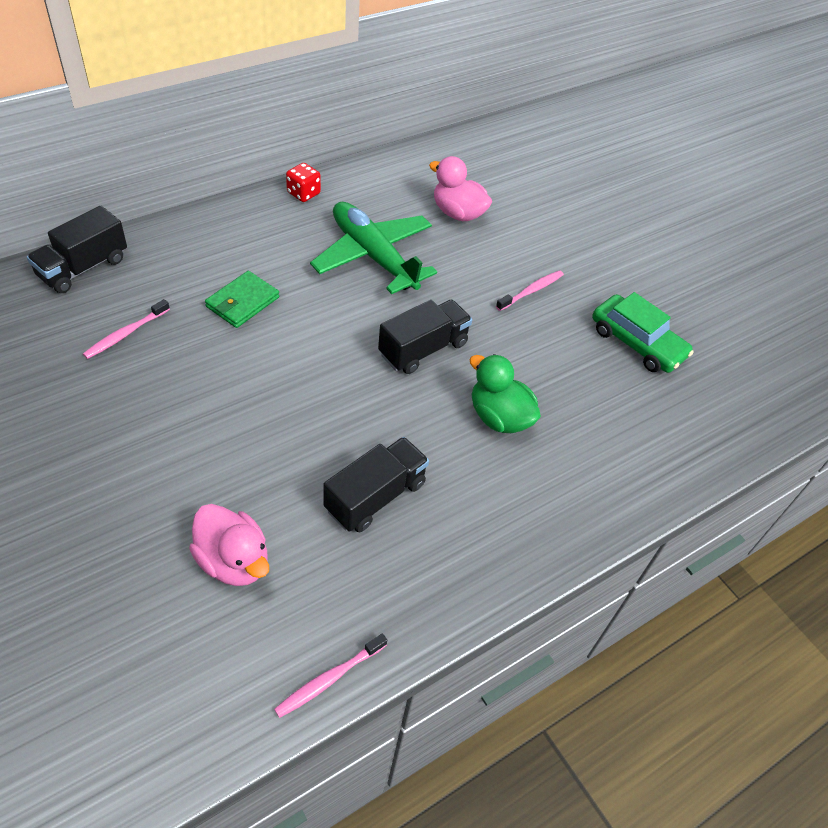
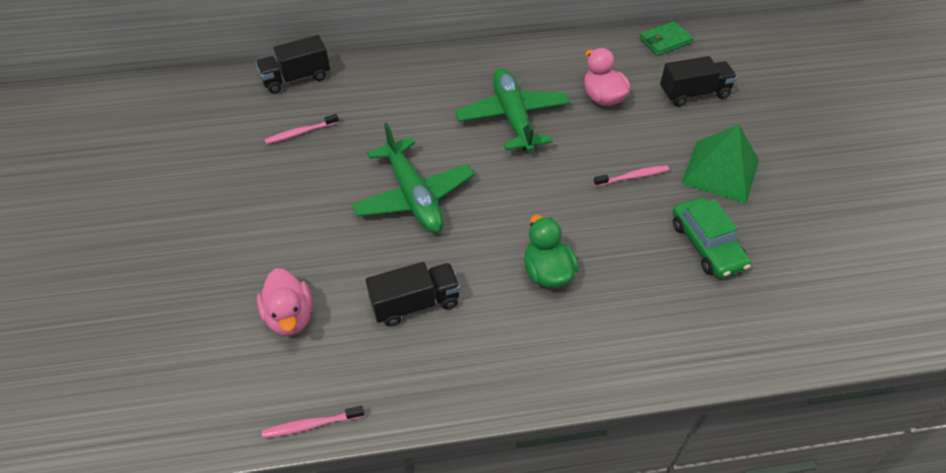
camera: 30 degrees right, 0 degrees up
green wallet [205,271,279,328] -> green wallet moved to [639,21,693,56]
red dice [286,163,321,202] -> none
black truck [378,300,472,374] -> black truck moved to [660,56,737,106]
none -> green plane [351,123,474,233]
none -> green pyramid [681,125,759,204]

